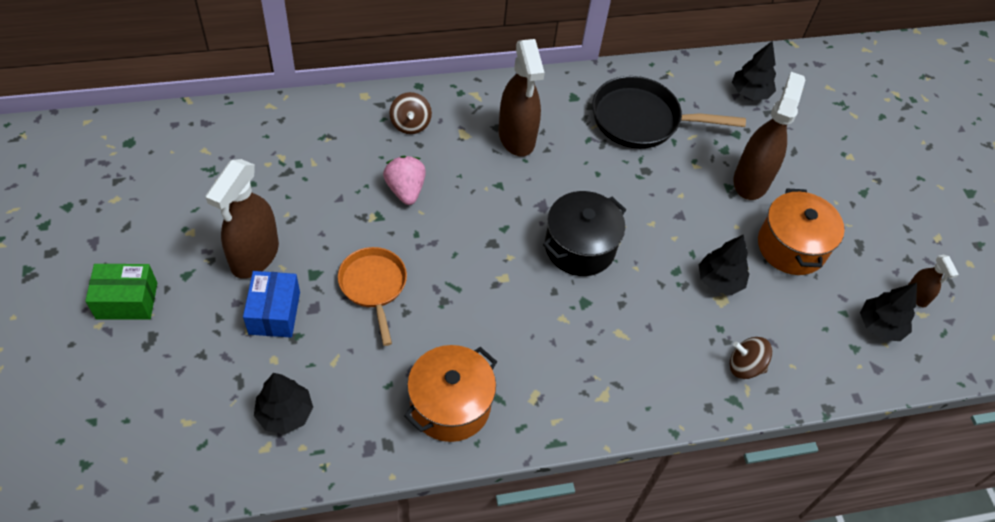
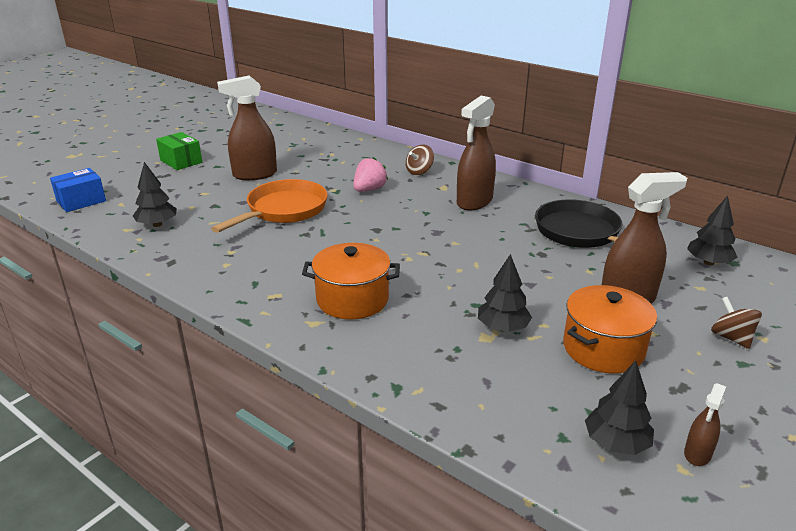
camera: 55 degrees right, 25 degrees down
blue box [243,271,300,337] -> blue box moved to [50,168,106,212]
orange pan [338,247,407,346] -> orange pan [211,179,328,233], size x1.51
orange pot [404,345,497,442] -> orange pot moved to [302,243,400,320]
black pot [543,191,626,276] -> none
brown spinning top [730,337,772,379] -> brown spinning top moved to [711,297,762,349]

